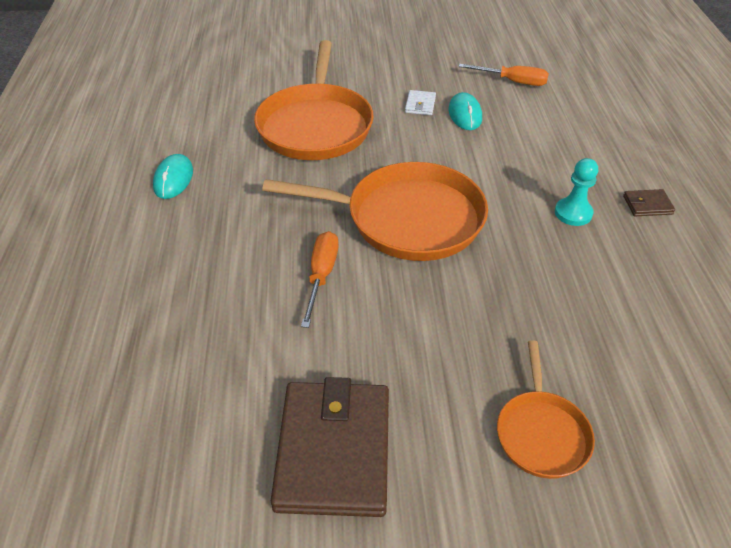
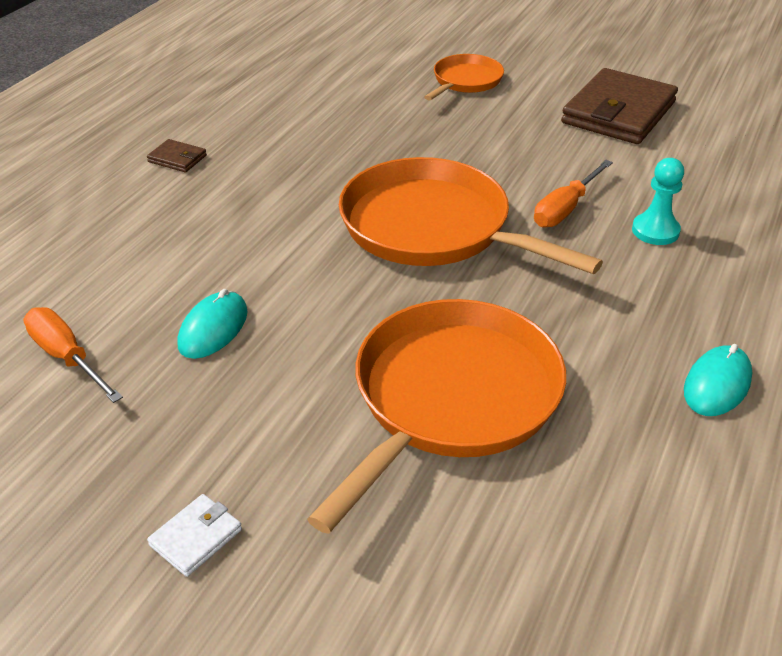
camera: 150 degrees left, 5 degrees down
white wallet [405,90,436,115] -> white wallet moved to [147,494,242,577]
turquoise pawn [555,158,598,226] -> turquoise pawn moved to [632,158,684,245]

